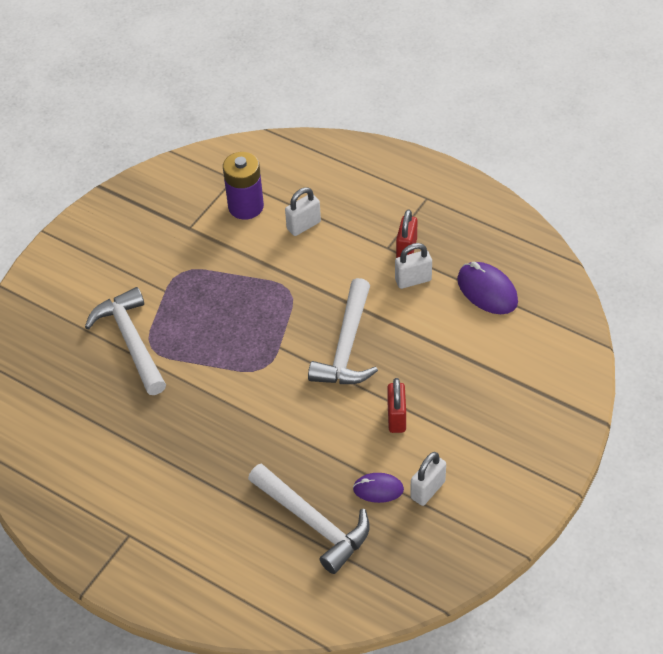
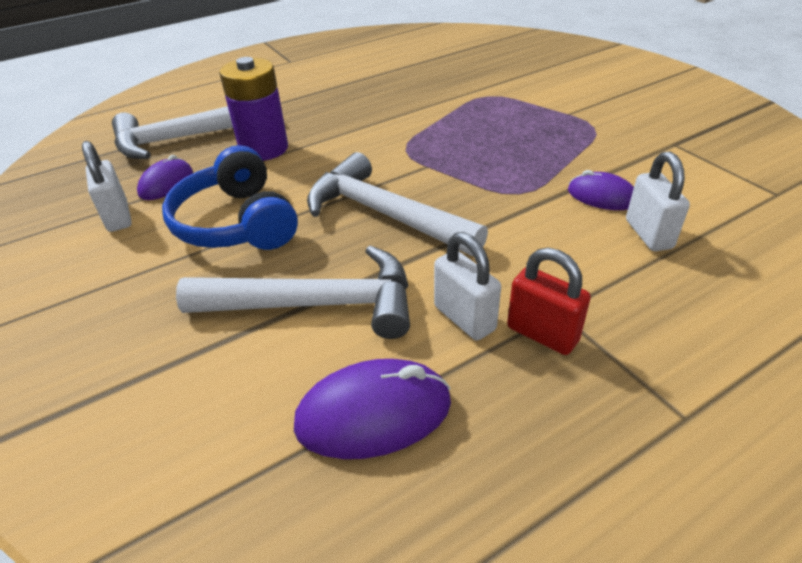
camera: 115 degrees right, 10 degrees down
white hammer [85,287,166,395] -> white hammer moved to [176,246,410,339]
purple battery [223,152,264,220] -> purple battery moved to [219,57,288,161]
red padlock [387,378,406,433] -> blue headphones [162,145,298,250]
white padlock [395,243,432,289] -> white padlock turned 45 degrees counterclockwise [434,232,501,340]
none -> purple mouse [568,170,634,210]

